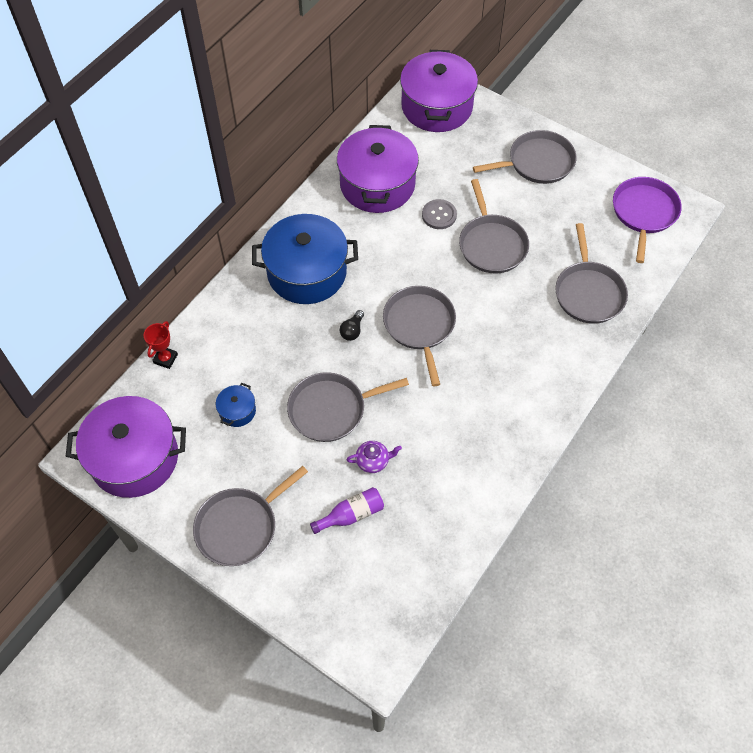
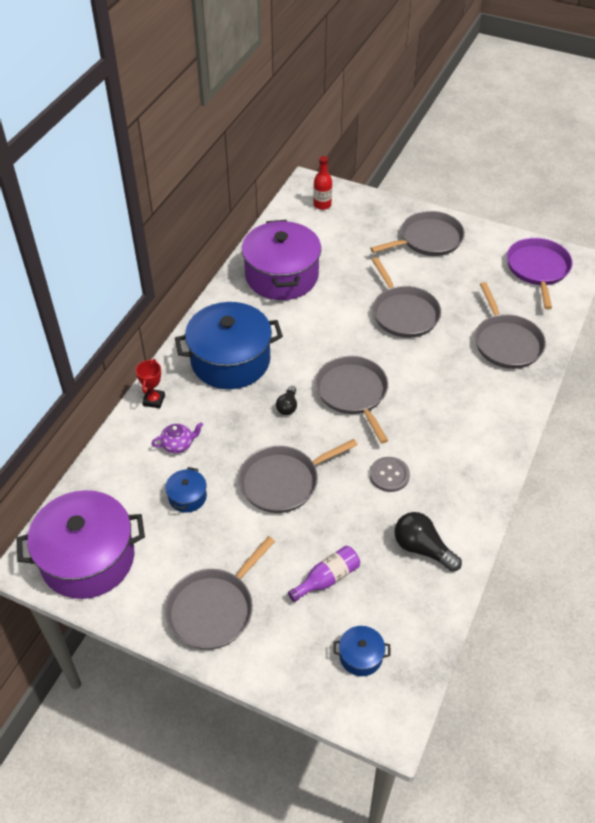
camera: 10 degrees left, 10 degrees down
red trophy [144,321,178,369] -> red trophy moved to [136,359,165,408]
purple teapot [346,441,402,473] -> purple teapot moved to [152,422,203,453]
purple pot [400,50,478,132] -> red bottle [313,156,332,210]
grey button [422,199,457,229] -> grey button moved to [370,457,410,492]
none -> blue pot [333,626,390,676]
none -> black light bulb [395,512,462,572]

